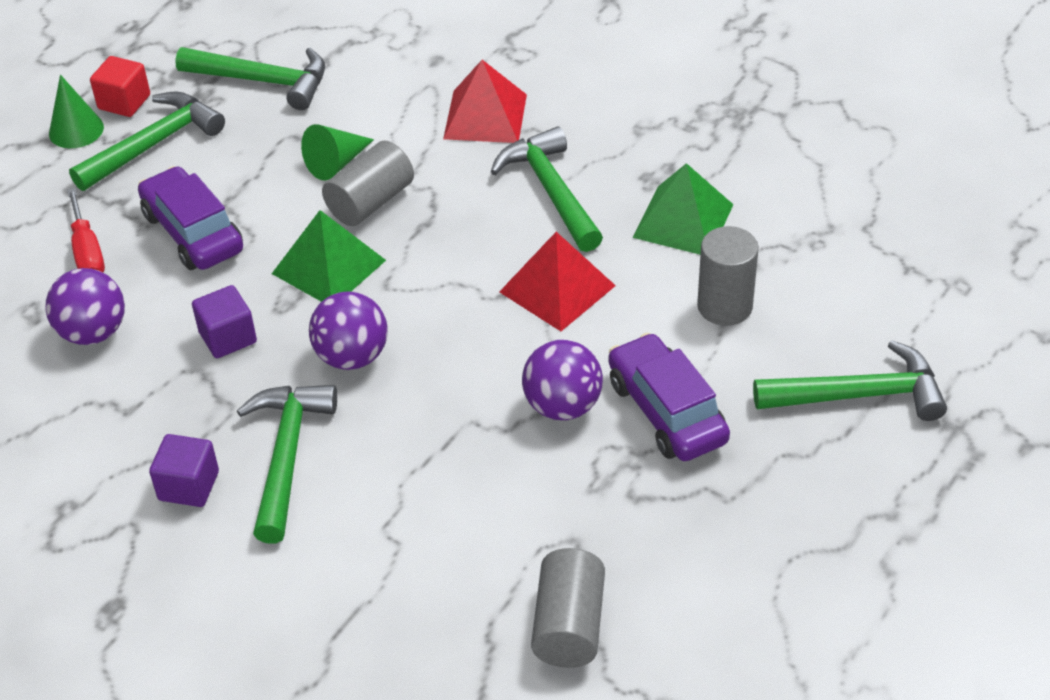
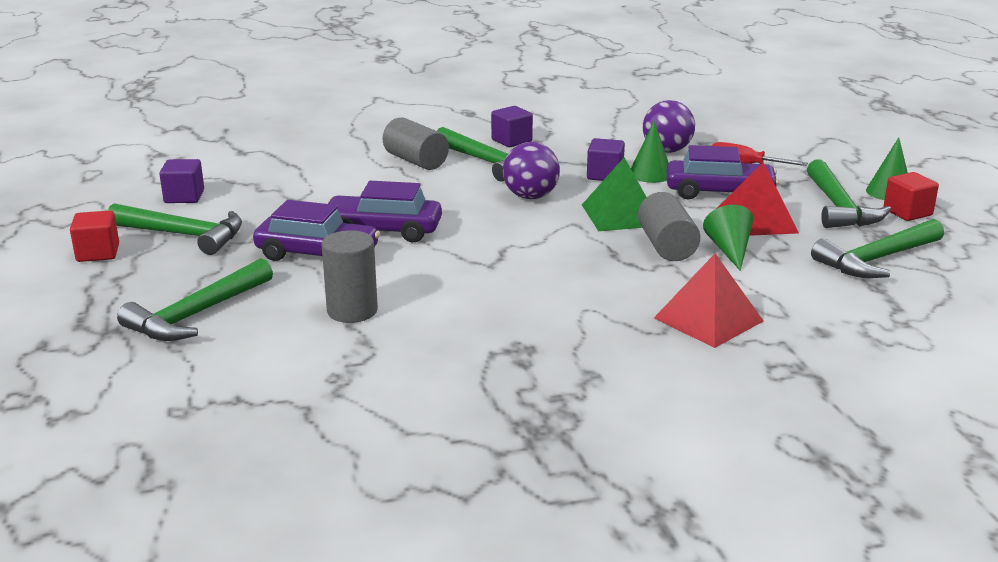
camera: 130 degrees right, 20 degrees down
green hammer [491,127,603,252] -> green hammer moved to [108,203,242,255]
red pyramid [499,232,616,331] -> red pyramid moved to [716,162,799,236]
purple ball [522,340,603,420] -> purple car [327,181,442,243]
grey cylinder [531,548,605,668] -> grey cylinder moved to [383,117,449,170]
green pyramid [632,163,734,255] -> none
none -> red cube [70,211,119,262]
none -> purple cube [159,159,204,203]
none -> green cone [631,121,669,183]

